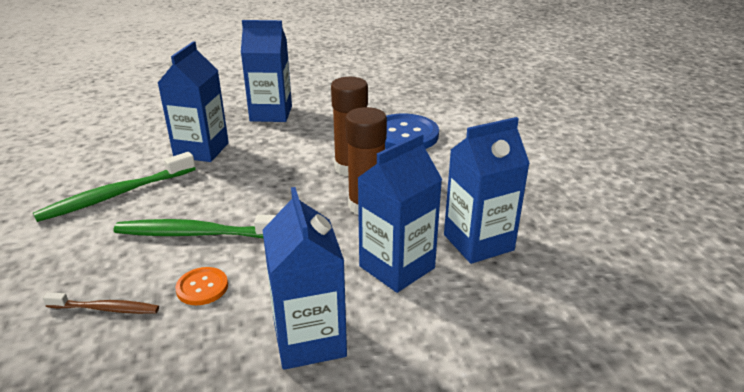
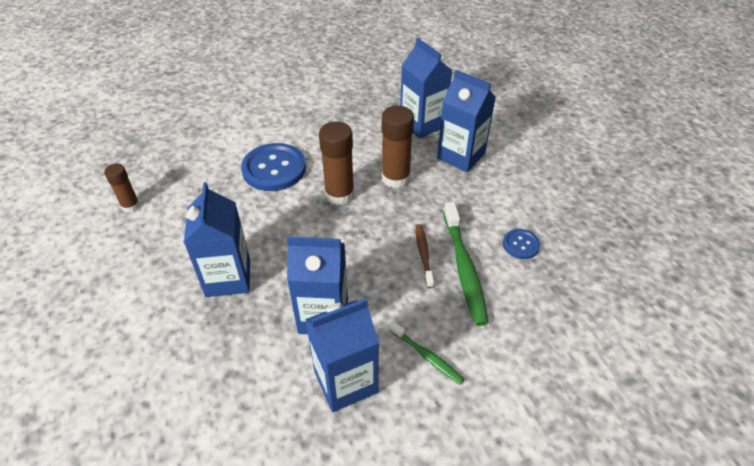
camera: 100 degrees left, 15 degrees up
green toothbrush [33,152,196,222] -> green toothbrush [389,321,465,384], size x0.56
brown toothbrush [43,292,159,314] -> brown toothbrush moved to [416,224,434,288]
orange button [175,267,228,305] -> blue button [503,229,540,259]
blue carton [262,187,347,370] -> blue carton moved to [305,298,379,412]
none -> brown glue stick [104,164,140,212]

